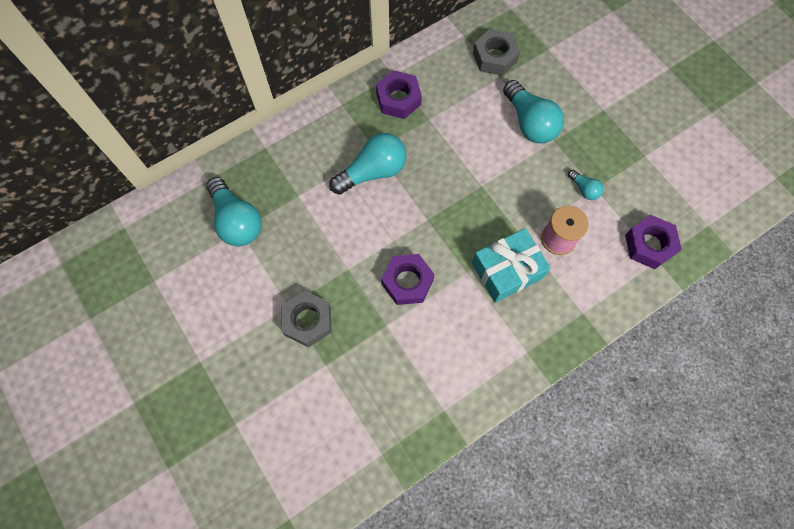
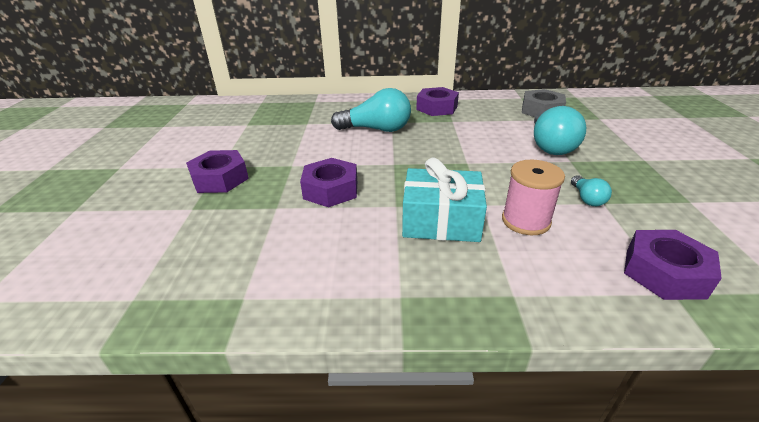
camera: 35 degrees right, 35 degrees down
turquoise light bulb [206,177,262,246] -> none
grey nut [281,291,332,347] -> purple nut [186,150,249,193]

